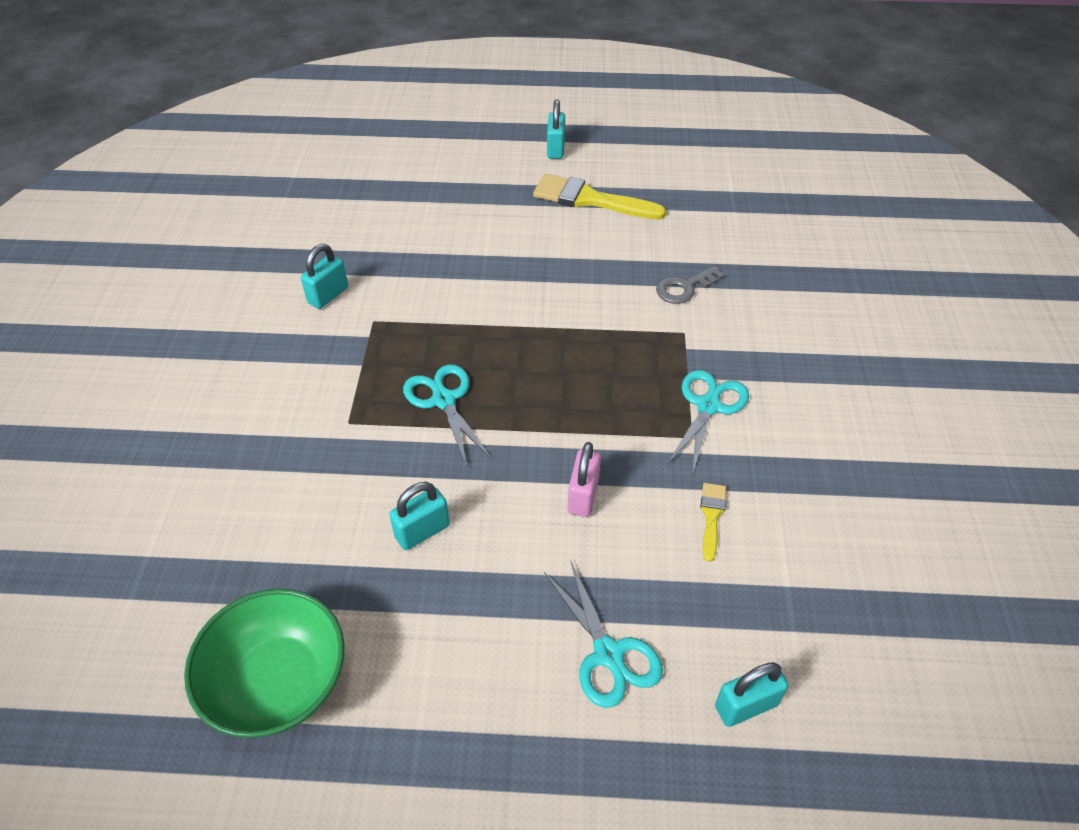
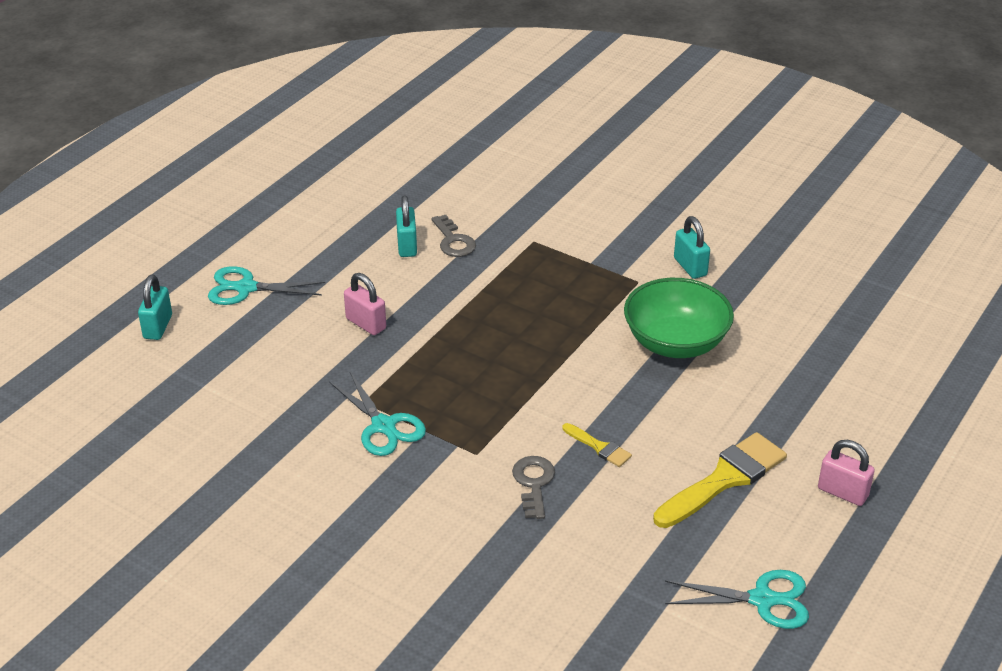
camera: 120 degrees right, 10 degrees down
green bowl [184,588,345,738] -> green bowl moved to [624,278,734,358]
turquoise scissors [403,364,492,467] -> turquoise scissors moved to [665,570,809,629]
turquoise padlock [547,99,565,159] -> pink padlock [818,440,875,506]
yellow brush [700,483,726,562] -> yellow brush moved to [562,423,632,467]
none -> grey key [431,215,476,257]

